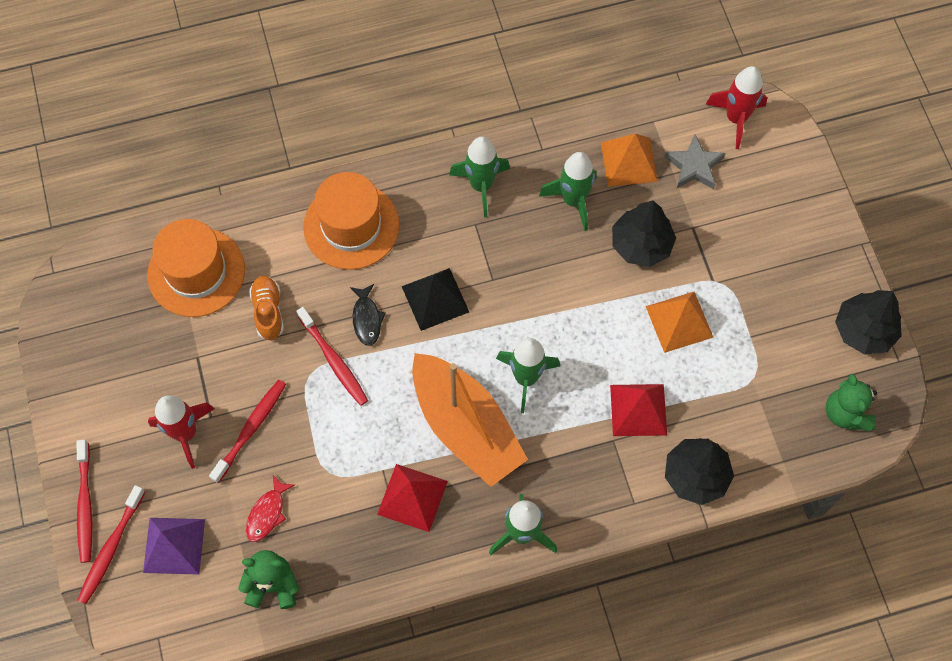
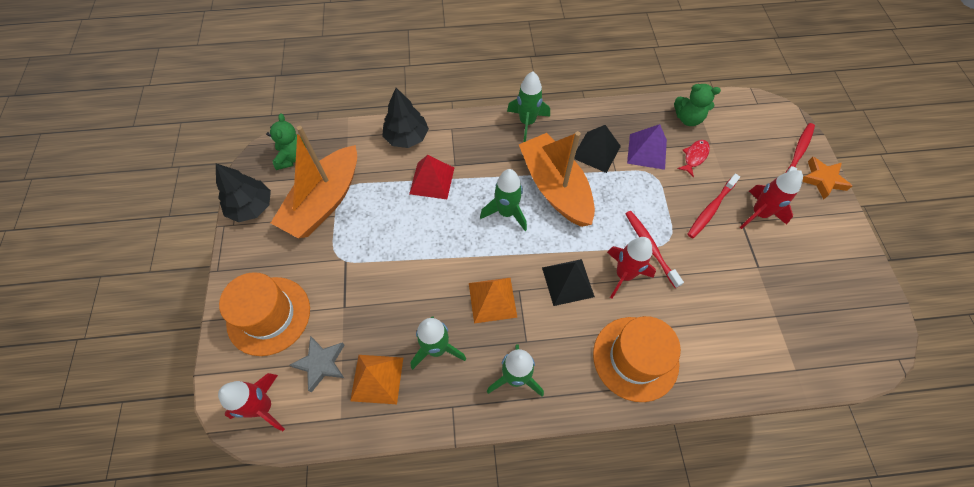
camera: 170 degrees left, 5 degrees down
red toothbrush [77,440,92,563] -> orange star [802,157,852,200]
purple pyramid [143,518,205,575] -> purple pyramid moved to [627,124,667,170]
orange hat [147,219,245,317] -> orange hat moved to [219,272,310,356]
orange shoe [249,276,284,340] -> none
black fish [350,284,386,346] -> red rocket [607,237,656,298]
red pyramid [377,464,448,532] -> black pyramid [574,125,621,173]
black tree [612,200,676,267] -> none
orange pyramid [646,292,714,353] -> orange pyramid moved to [469,278,518,324]
none -> orange boat [271,126,357,238]

